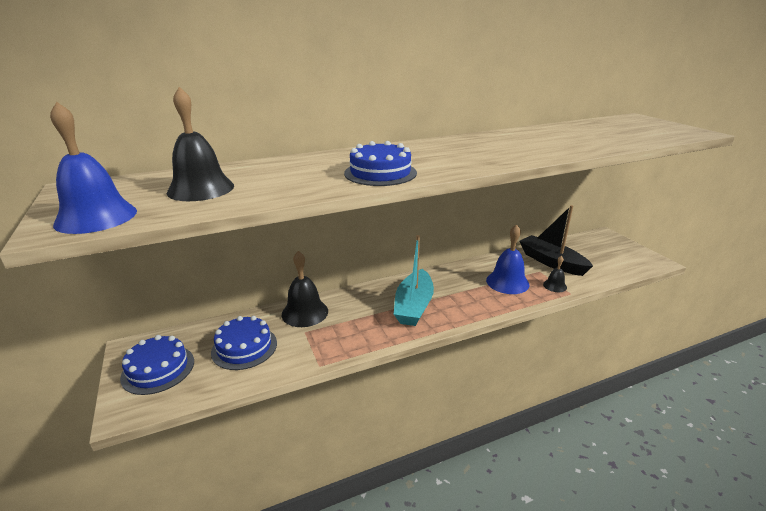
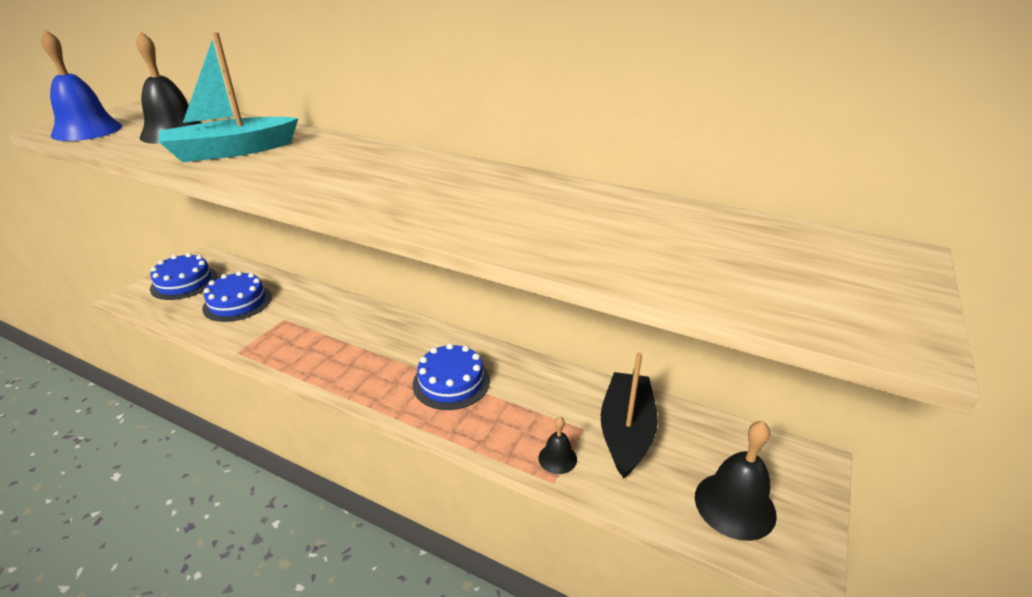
camera: 50 degrees right, 5 degrees up
black bell [282,251,328,327] -> black bell moved to [695,421,777,541]
blue cake [344,141,417,186] -> blue cake moved to [413,343,490,410]
turquoise boat [394,235,434,326] -> turquoise boat moved to [159,32,298,162]
blue bell [486,224,530,294] -> none

